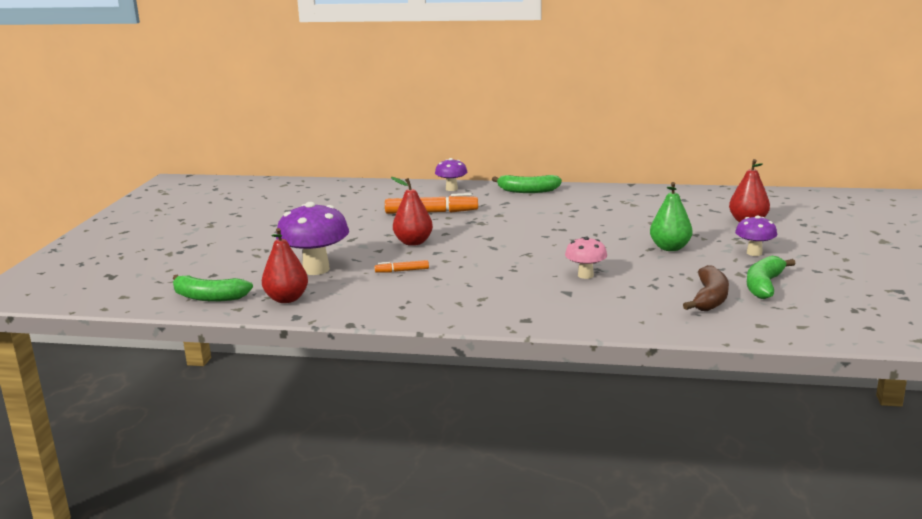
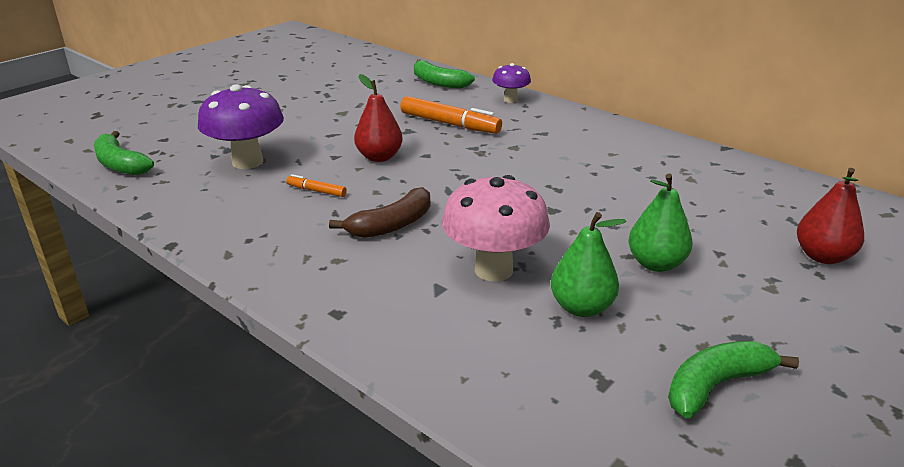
camera: 30 degrees right, 10 degrees up
red pear [262,228,308,303] -> none
green banana [492,175,562,193] -> green banana moved to [414,60,475,89]
pink mushroom [565,237,607,279] -> pink mushroom [442,175,550,281], size x1.79
brown banana [683,265,729,311] -> brown banana moved to [329,187,430,238]
purple mushroom [735,215,777,256] -> none
none -> green pear [551,212,626,317]

